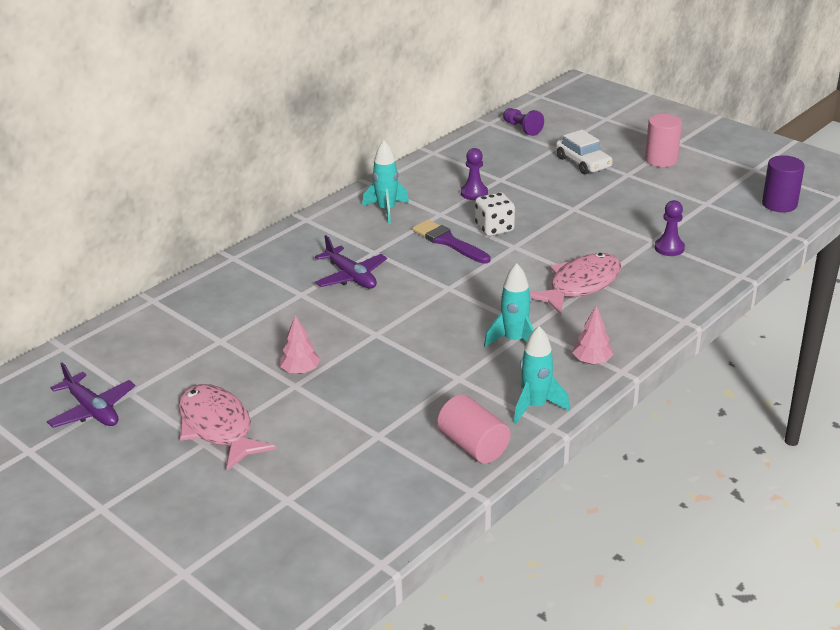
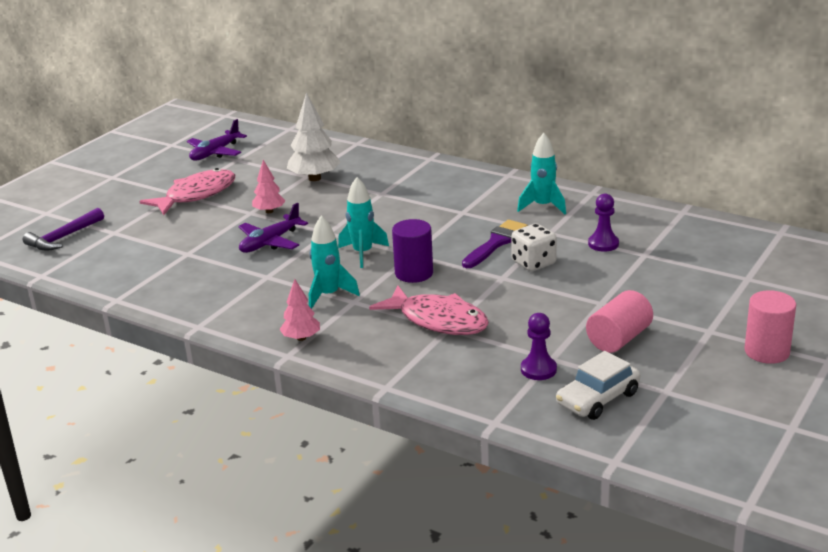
camera: 80 degrees right, 5 degrees down
purple plane [315,235,387,289] -> purple plane moved to [238,203,308,253]
pink cylinder [437,394,511,464] -> pink cylinder moved to [586,290,653,353]
purple pawn [503,108,544,136] -> none
turquoise rocket [514,326,570,424] -> turquoise rocket moved to [338,177,389,268]
white car [556,130,613,174] -> white car moved to [556,351,640,420]
purple cylinder [762,155,805,213] -> purple cylinder moved to [392,219,433,283]
none -> purple hammer [23,208,104,251]
none -> white tree [287,92,341,181]

